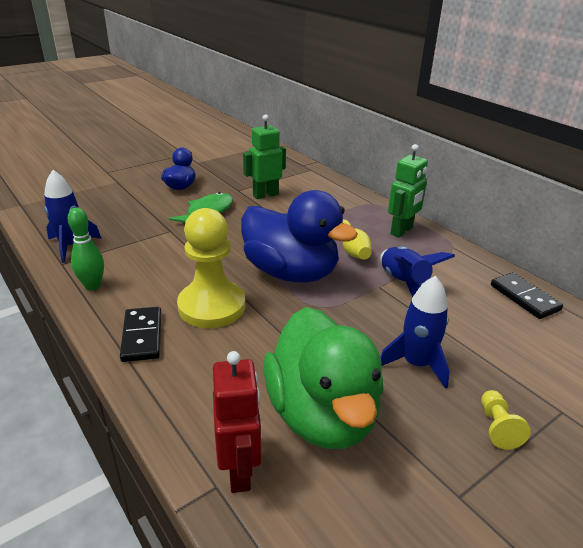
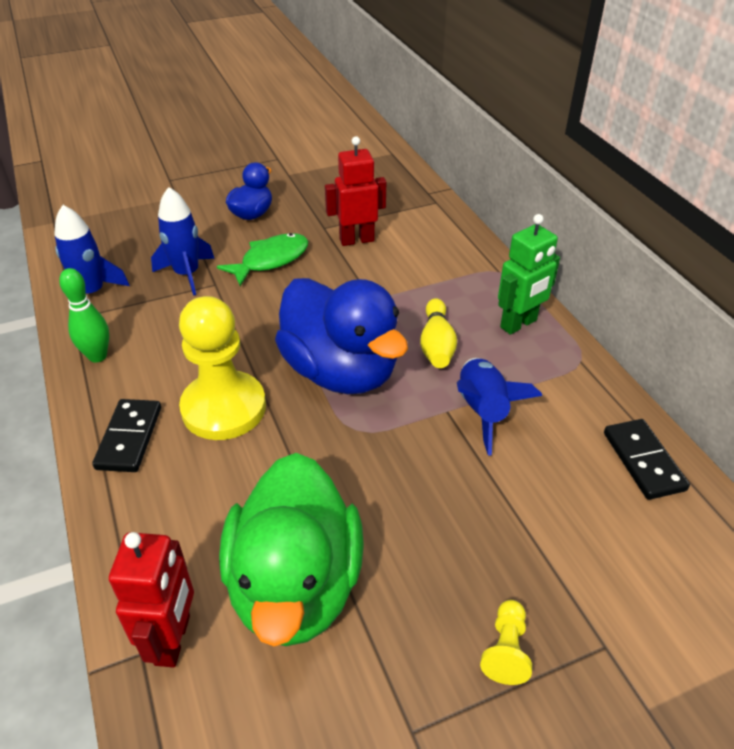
camera: 15 degrees right, 10 degrees up
green robot [243,115,286,199] -> red robot [325,136,386,246]
blue rocket [380,276,450,389] -> blue rocket moved to [151,187,215,296]

